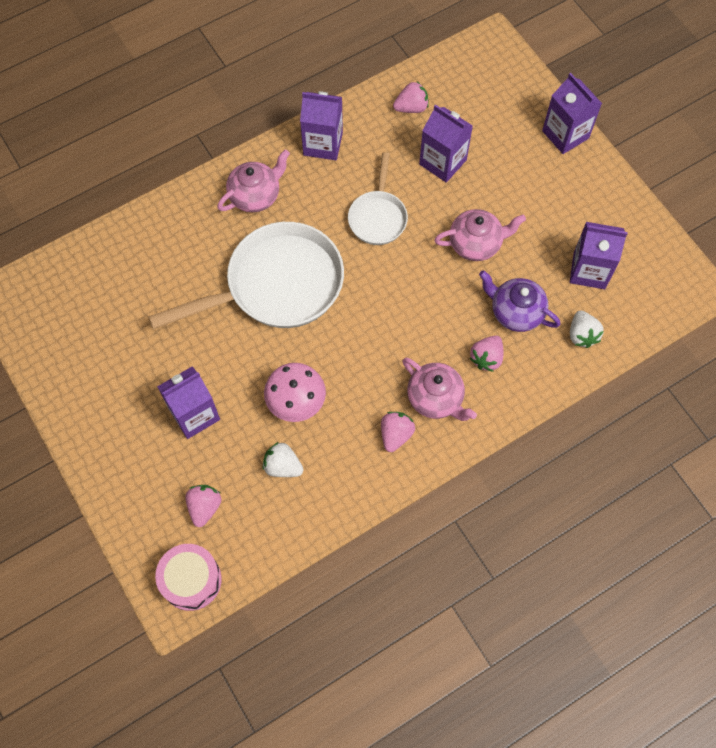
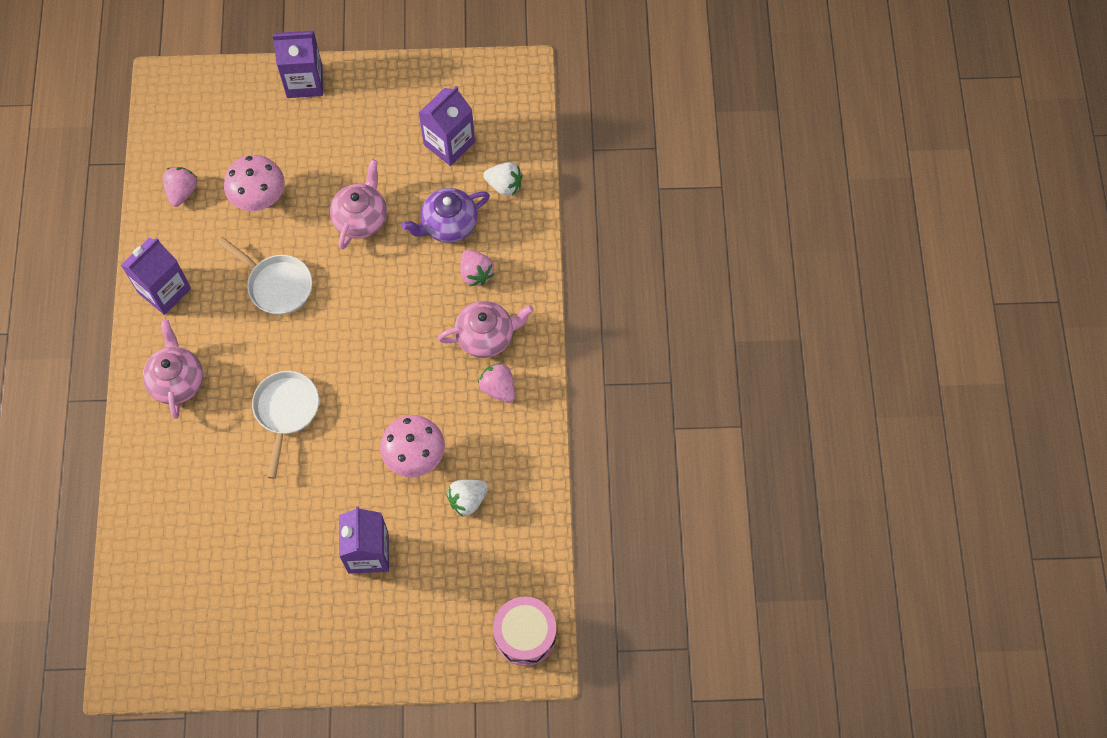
camera: 60 degrees left, 0 degrees up
white pan [148,222,344,329] -> white pan [252,371,319,479], size x0.53
pink strawberry [185,485,222,527] -> none
purple carton [419,105,473,183] -> pink mushroom [224,155,284,211]

